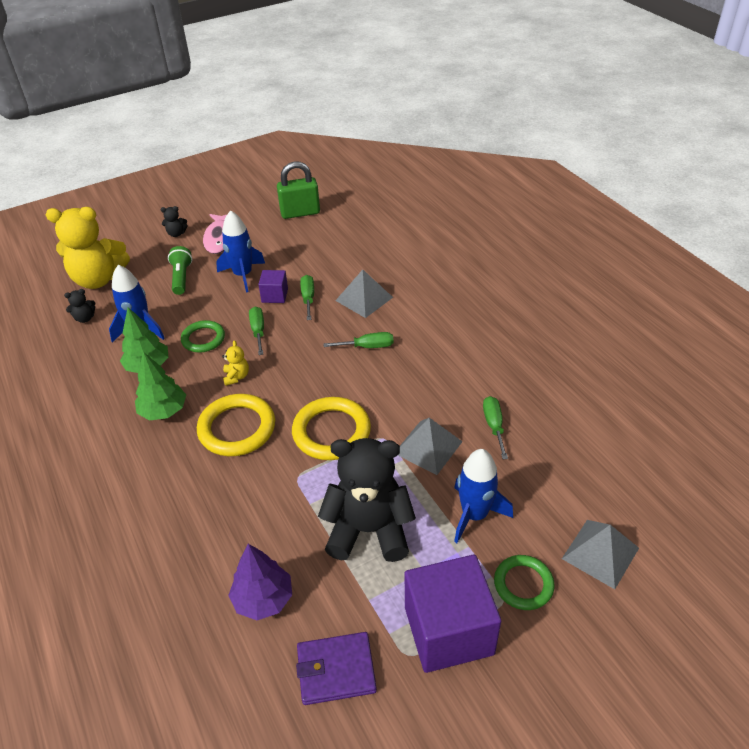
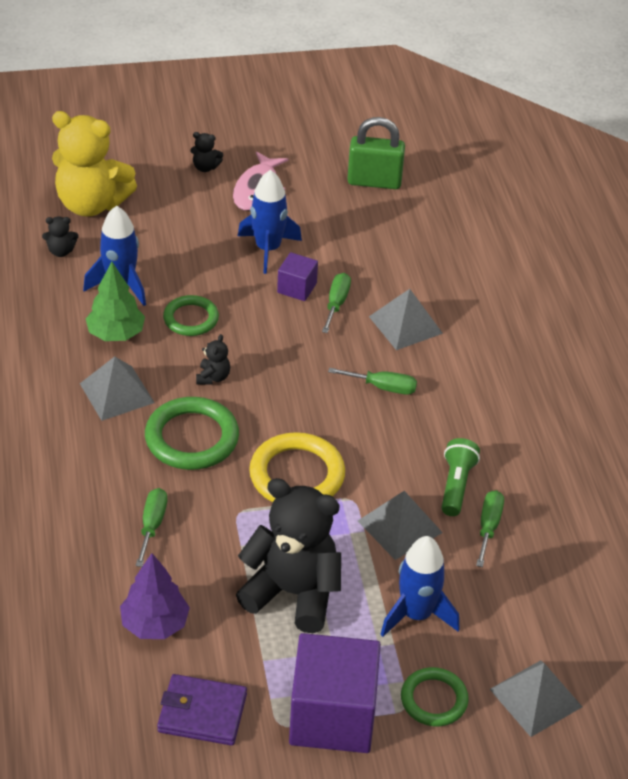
camera: 15 degrees right, 0 degrees up
green tree [135,352,186,420] -> grey pyramid [80,357,155,421]
green flashlight [168,246,192,295] -> green flashlight moved to [441,438,480,516]
yellow ring [197,394,275,456] -> green ring [145,397,239,470]
yellow teddy bear [222,340,249,386] -> black teddy bear [196,334,230,385]
green screwdriver [249,307,264,355] -> green screwdriver moved to [136,488,167,567]

